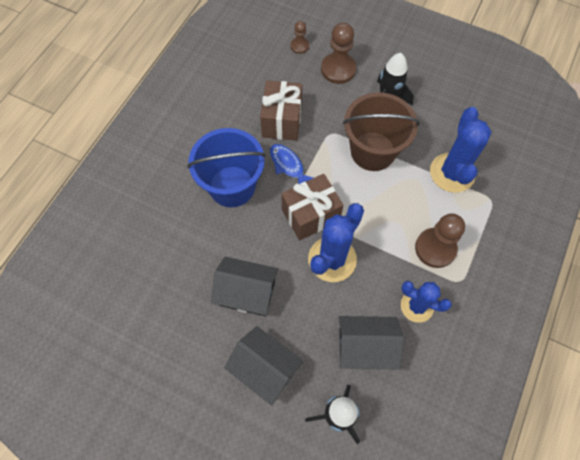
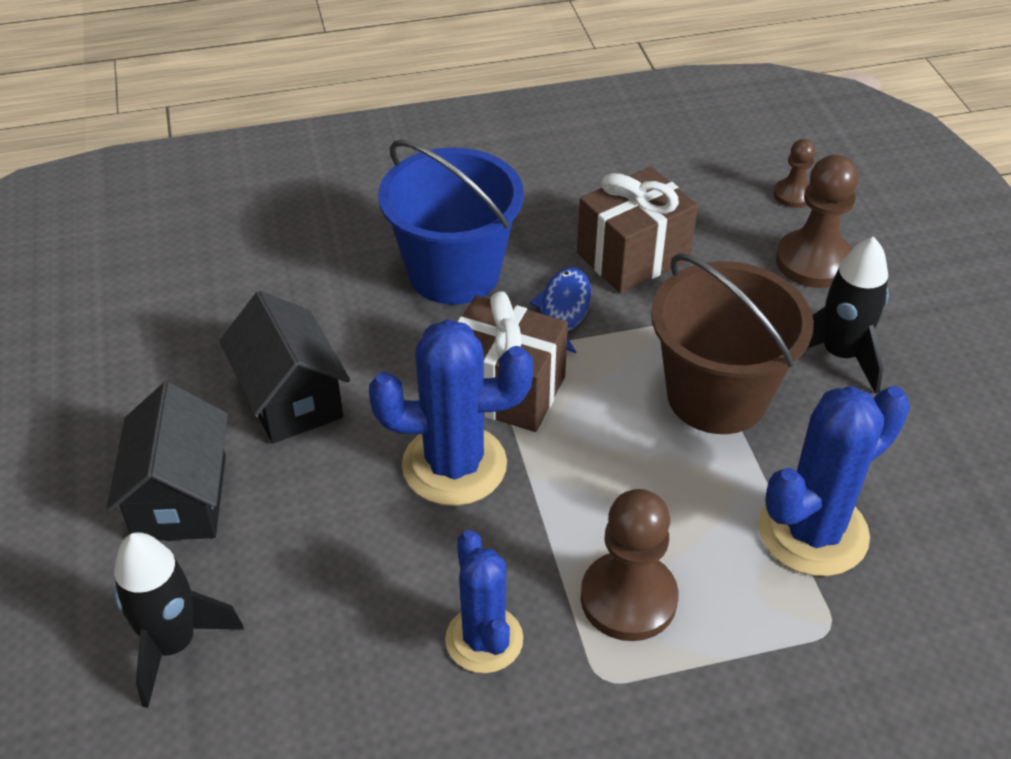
camera: 50 degrees right, 20 degrees down
black house [339,316,404,370] -> none

